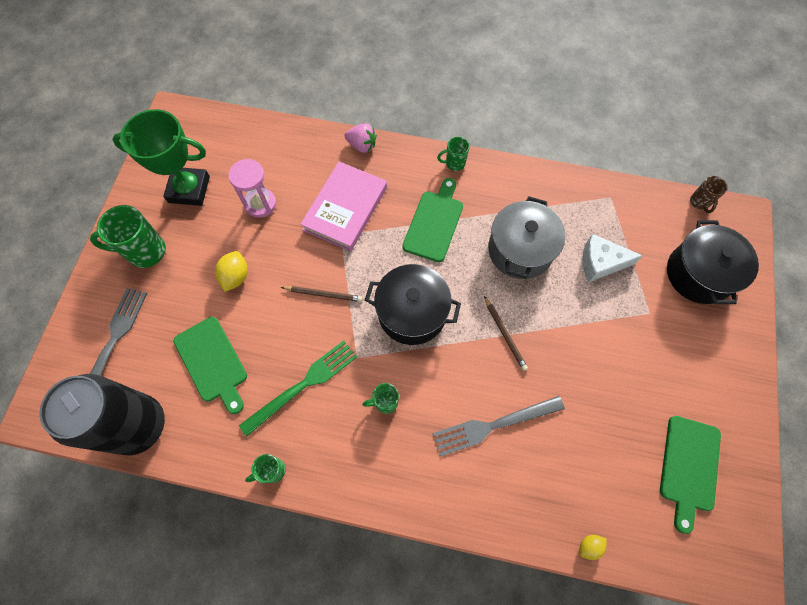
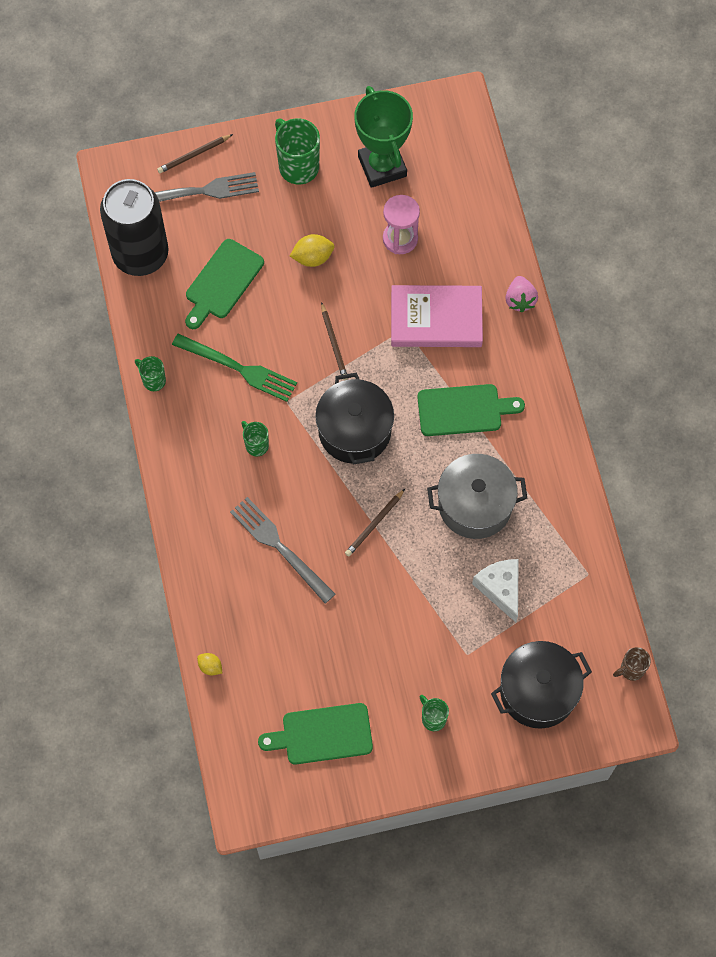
camera: 65 degrees right, 0 degrees up
green mug [437,137,469,171] -> green mug moved to [420,695,449,731]
none -> brown pencil [157,134,233,173]

